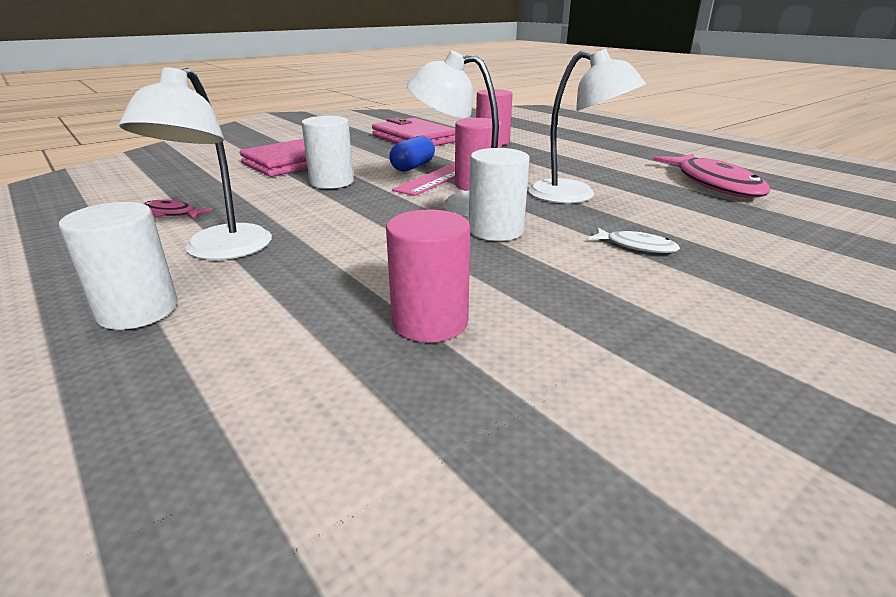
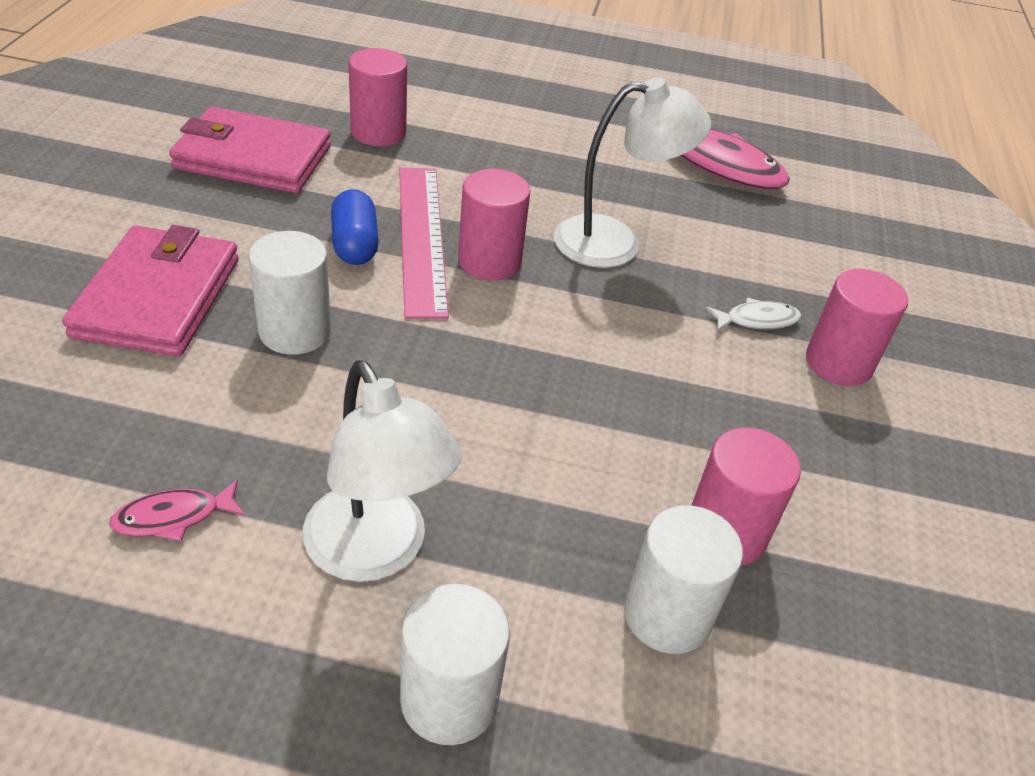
camera: 45 degrees left, 15 degrees up
white lamp [407,51,499,218] -> none
white cylinder [469,148,530,241] -> white cylinder moved to [624,505,743,654]
none -> pink cylinder [806,269,908,386]

